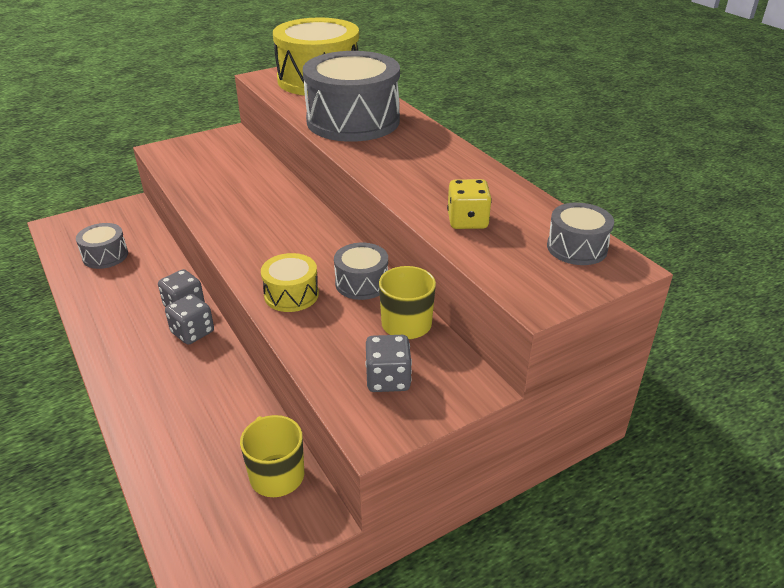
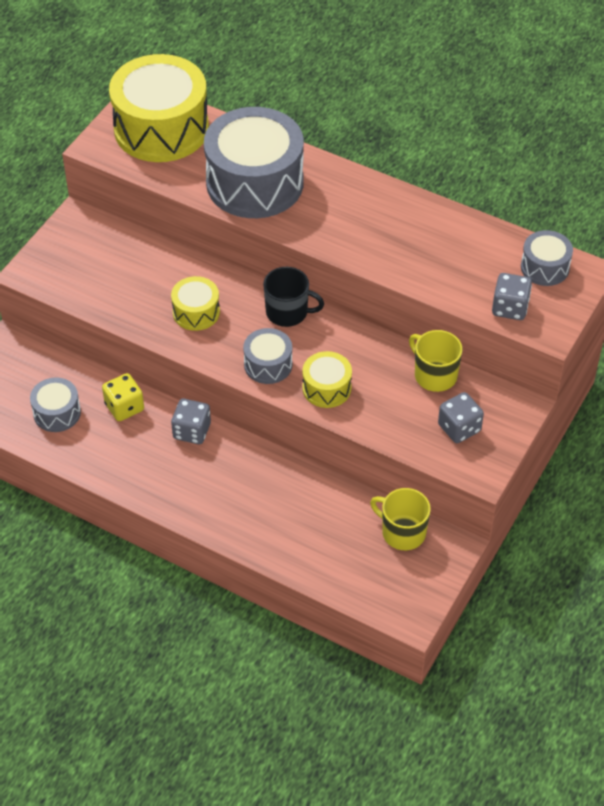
camera: 30 degrees left, 15 degrees up
grey dice [165,294,214,345] -> grey dice moved to [492,273,532,320]
grey drum [334,243,388,300] -> grey drum moved to [243,328,292,384]
yellow dice [447,179,492,229] -> yellow dice moved to [102,373,144,421]
none -> yellow drum [171,276,220,331]
none -> black mug [263,267,324,327]

